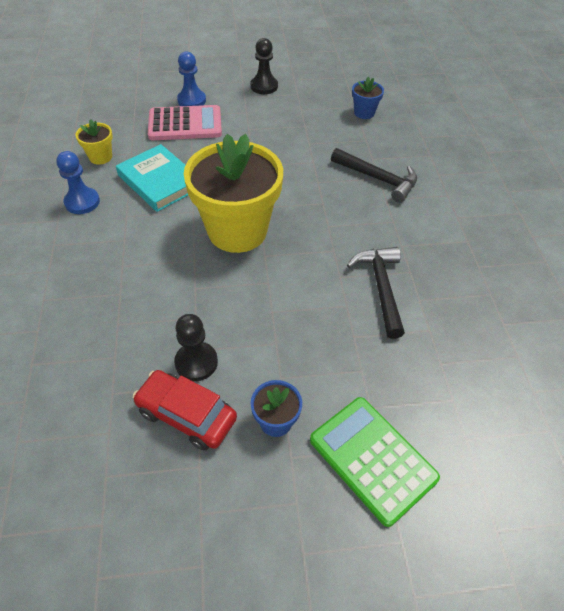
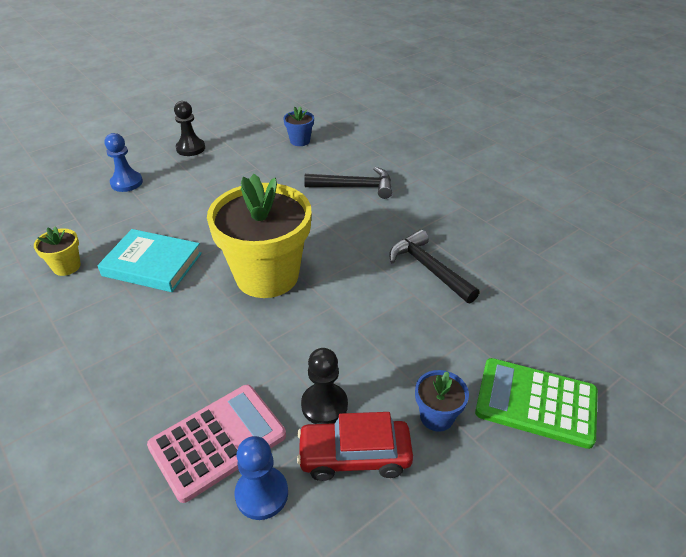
camera: 30 degrees left, 10 degrees down
blue pawn [57,151,100,214] -> blue pawn moved to [235,436,288,520]
pink calculator [148,105,222,140] -> pink calculator moved to [147,385,286,503]

